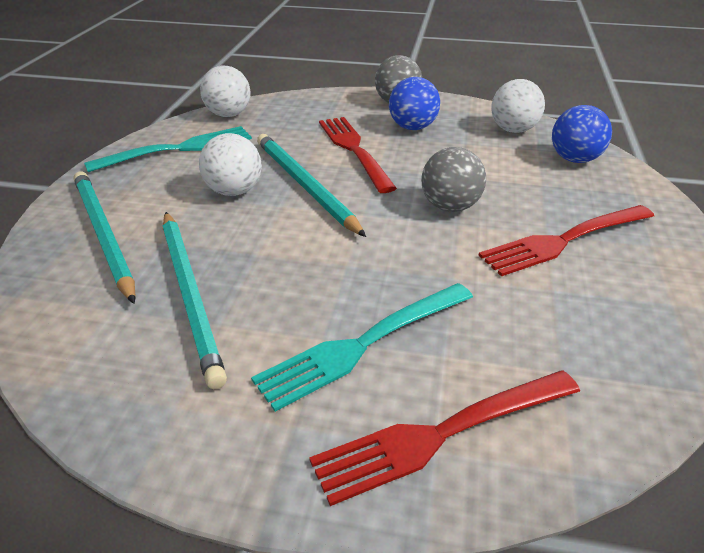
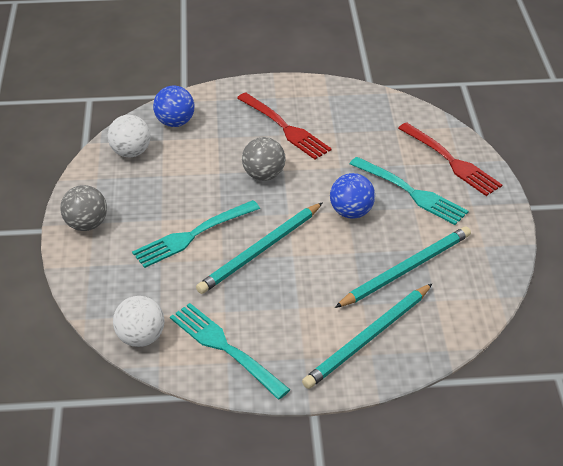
camera: 105 degrees left, 5 degrees up
white ball [199,133,262,196] -> none
red fork [319,117,397,193] -> turquoise fork [132,200,260,268]
blue ball [389,77,440,130] -> blue ball moved to [330,173,375,219]

